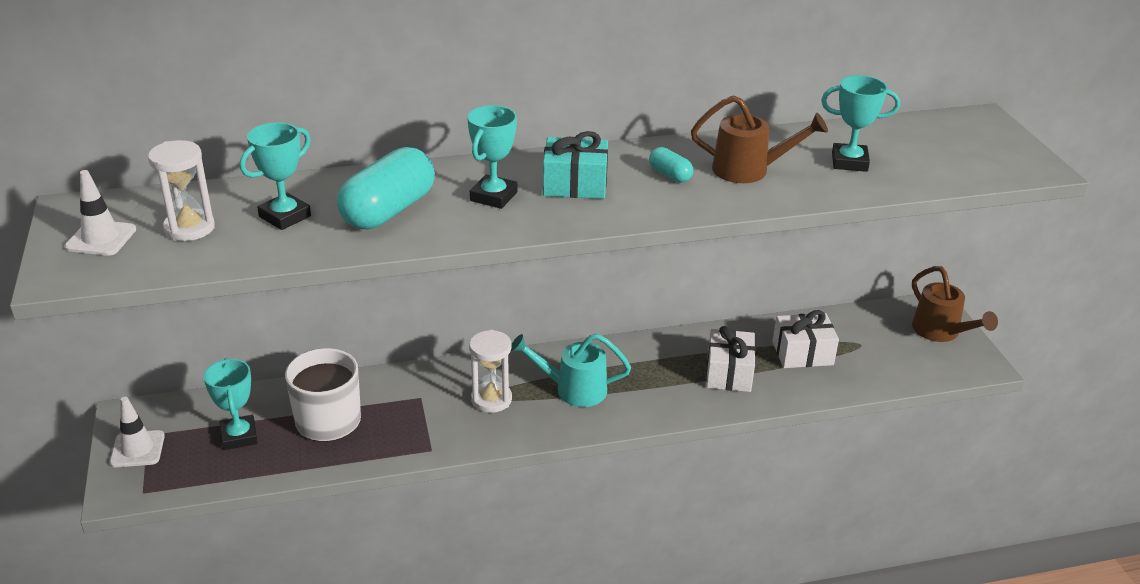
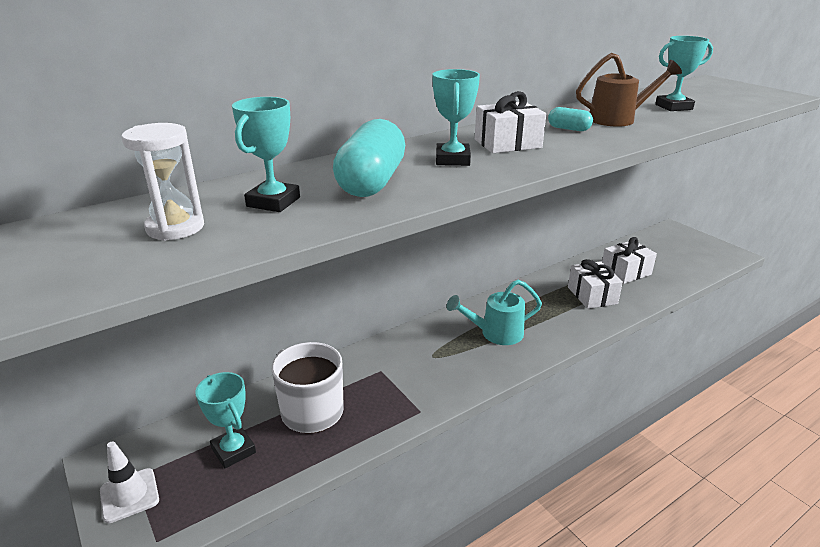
camera: 20 degrees left, 5 degrees down
white traffic cone [65,170,136,256] -> none
white hourglass [469,330,512,413] -> none
turquoise gift [543,131,608,199] -> white gift [475,91,546,153]
brown watering can [912,266,998,342] -> none

